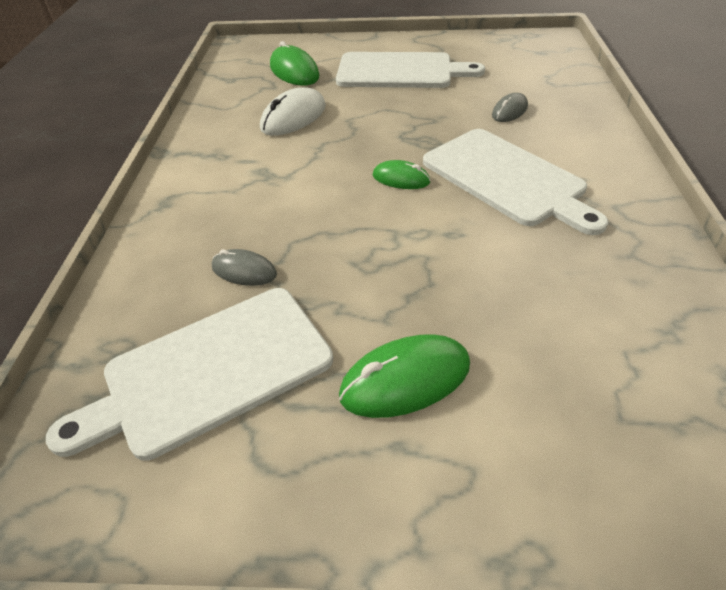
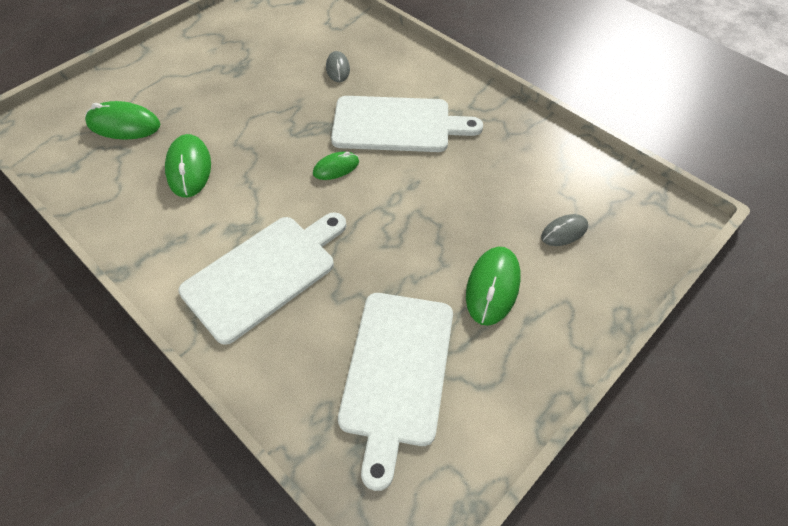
camera: 50 degrees left, 10 degrees up
grey mouse [212,249,277,286] -> grey mouse moved to [541,214,588,246]
white mouse [260,87,326,136] -> green mouse [165,134,211,198]
white cutting board [336,52,485,88] -> white cutting board moved to [178,212,346,345]

